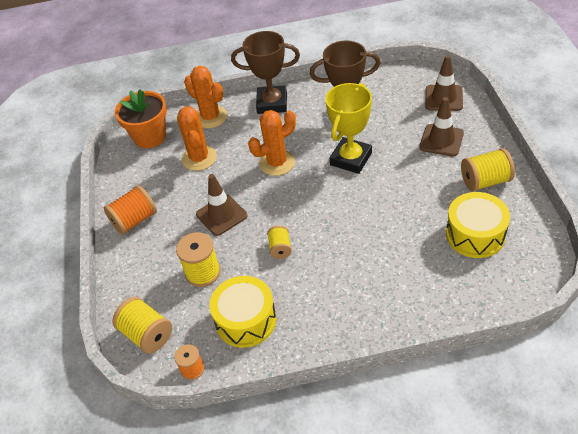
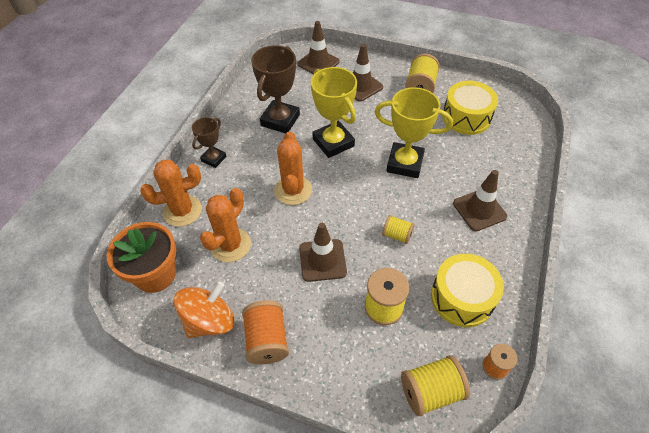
camera: 65 degrees left, 5 degrees up
orange cactus [177,107,217,171] -> orange cactus turned 75 degrees counterclockwise [200,188,251,262]
brown trophy [231,31,300,114] -> brown trophy [192,117,227,168], size x0.58
none -> orange spinning top [174,281,234,338]
none -> yellow trophy [375,87,453,178]
none -> brown traffic cone [453,170,507,231]

